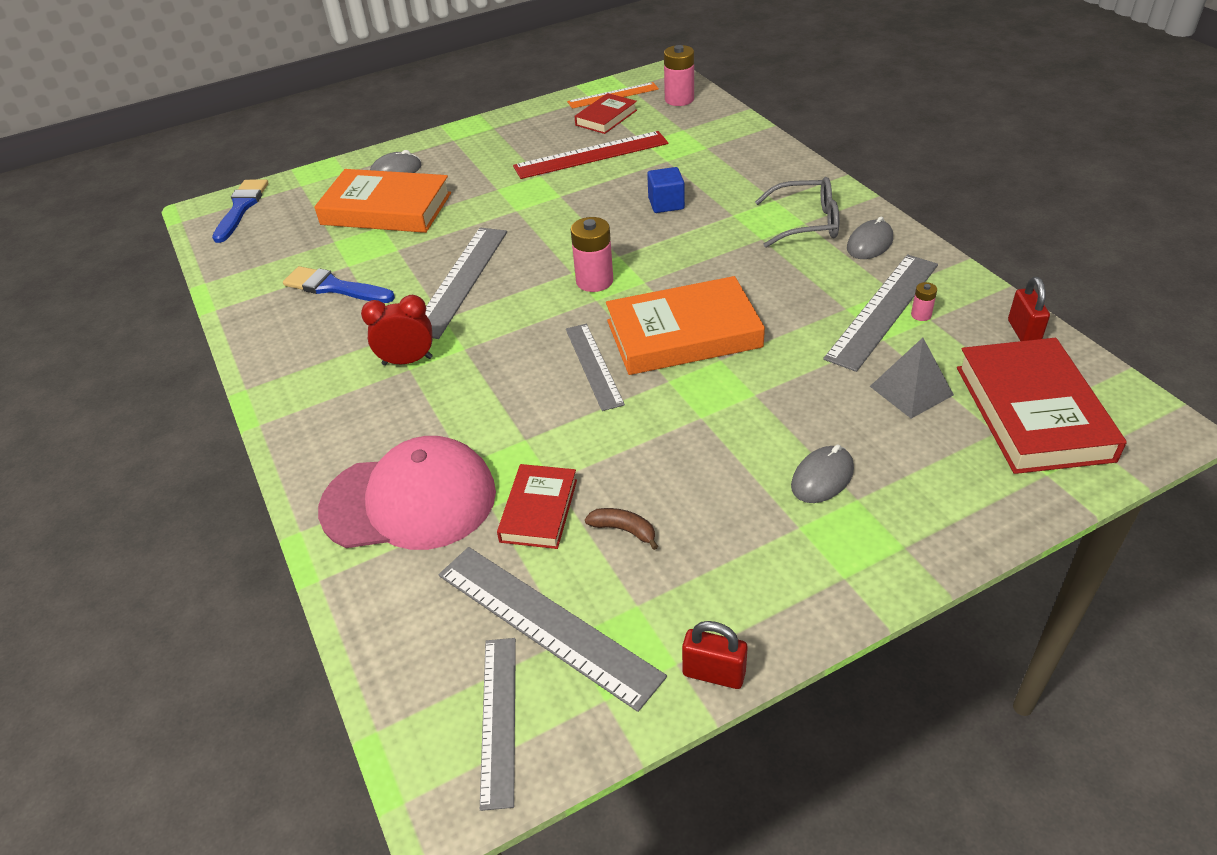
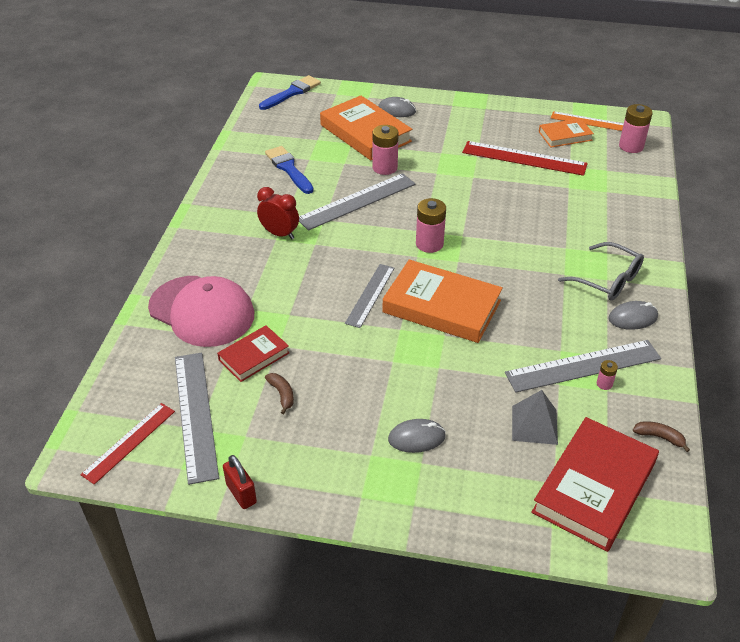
camera: 35 degrees right, 0 degrees up
grey ruler [480,638,516,811] -> red ruler [80,403,175,484]
red book [575,93,637,134] -> orange book [539,118,594,148]
blue cube [647,167,685,213] -> none
red padlock [1008,277,1050,341] -> brown banana [633,421,690,452]
none -> pink battery [372,125,399,175]

